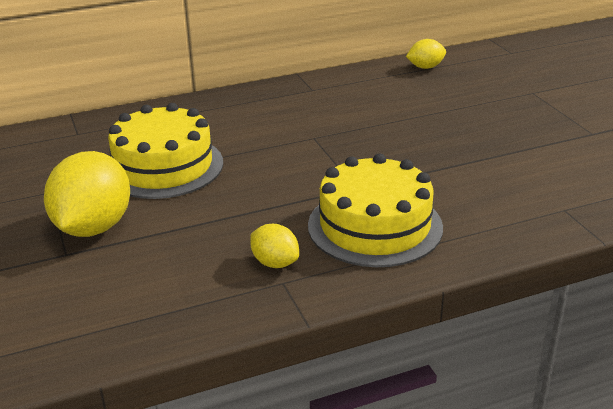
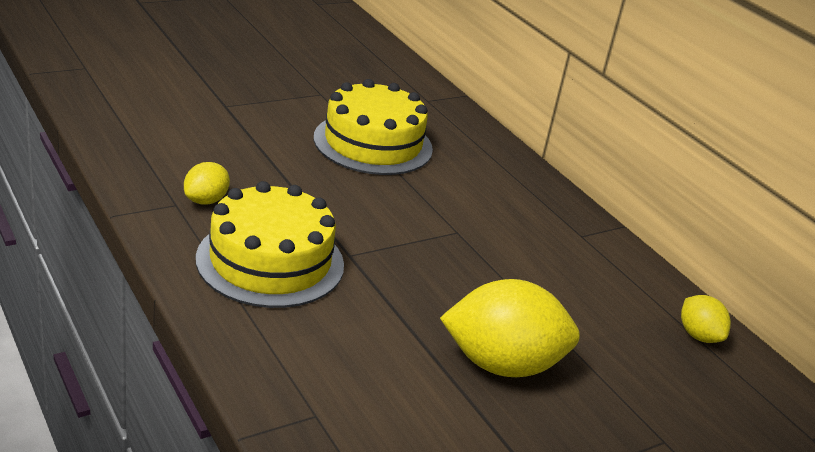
camera: 75 degrees right, 0 degrees up
yellow lemon [44,151,130,237] -> yellow lemon moved to [440,279,580,377]

